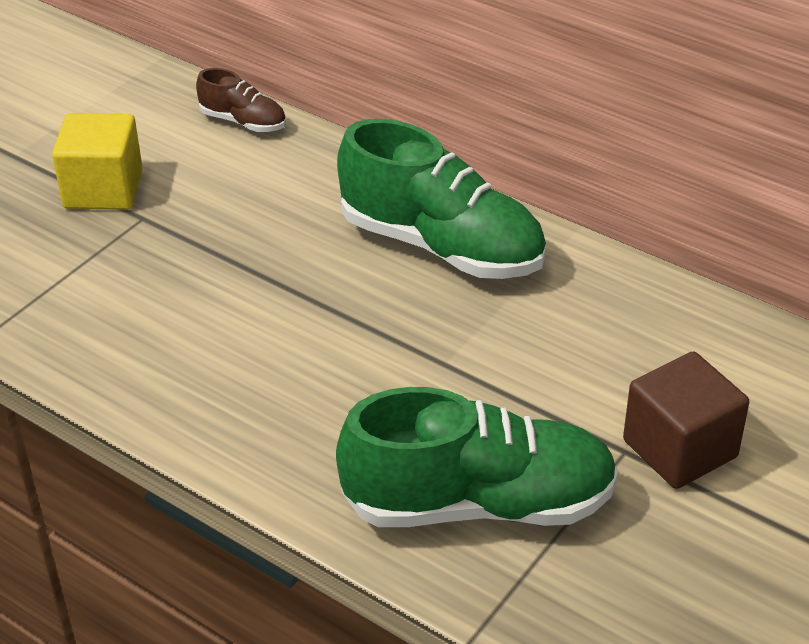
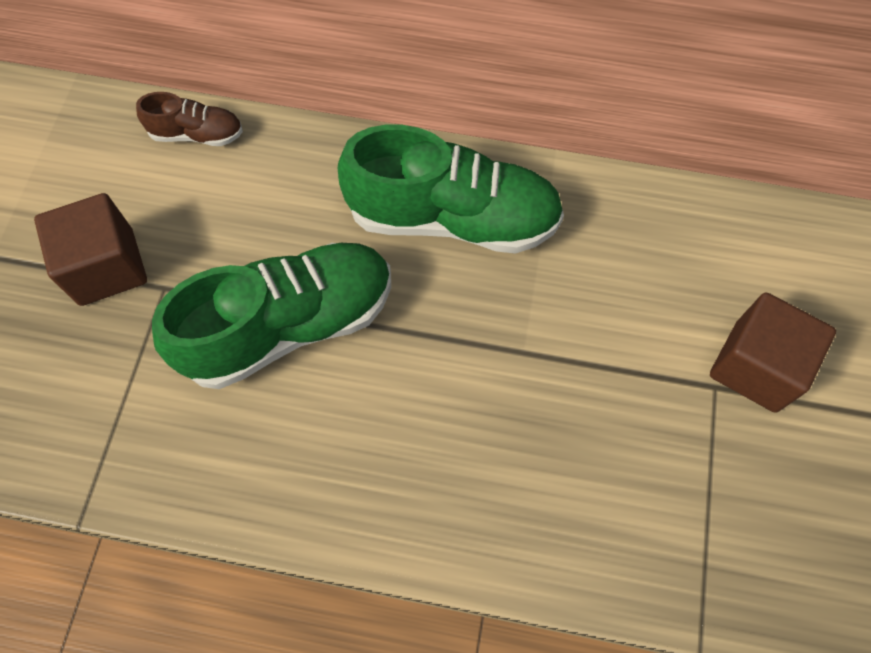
camera: 25 degrees left, 25 degrees up
yellow cube [52,113,143,210] -> brown cube [34,193,147,306]
green shoe [336,387,618,527] -> green shoe moved to [152,243,391,389]

